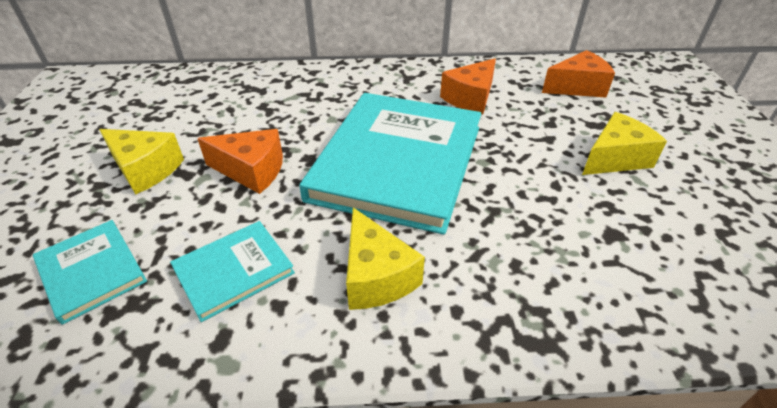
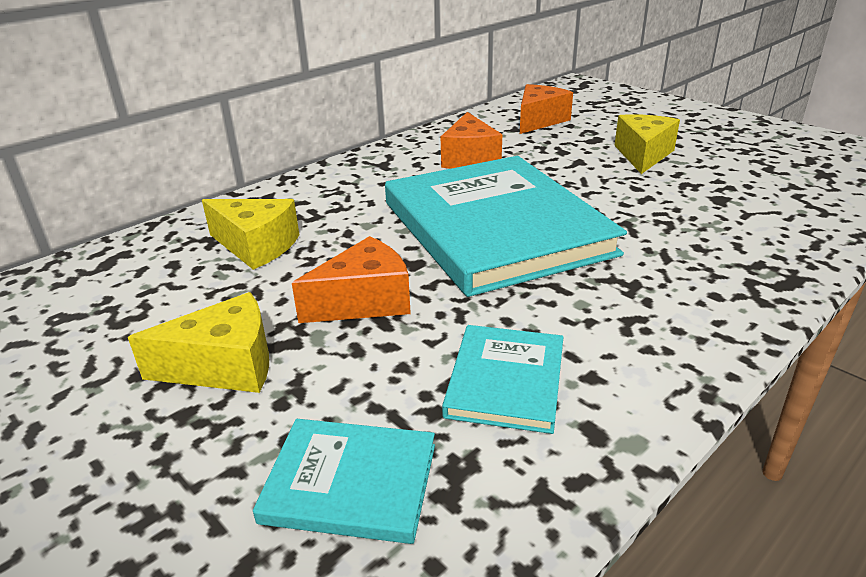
camera: 40 degrees left, 10 degrees down
yellow cheese [346,207,425,310] -> yellow cheese moved to [202,199,299,270]

